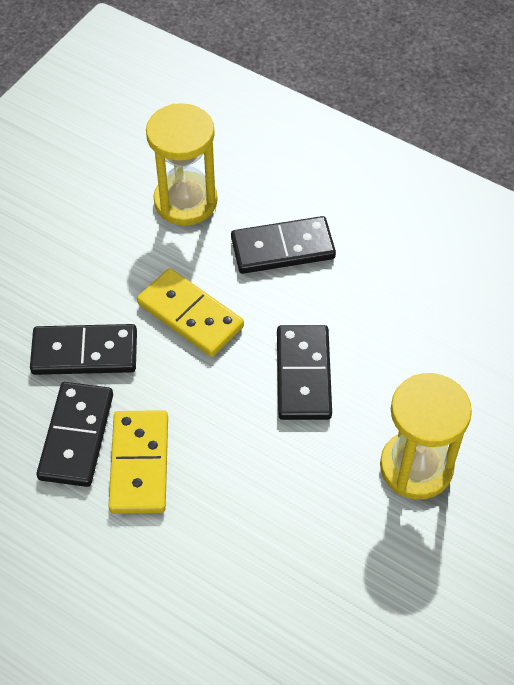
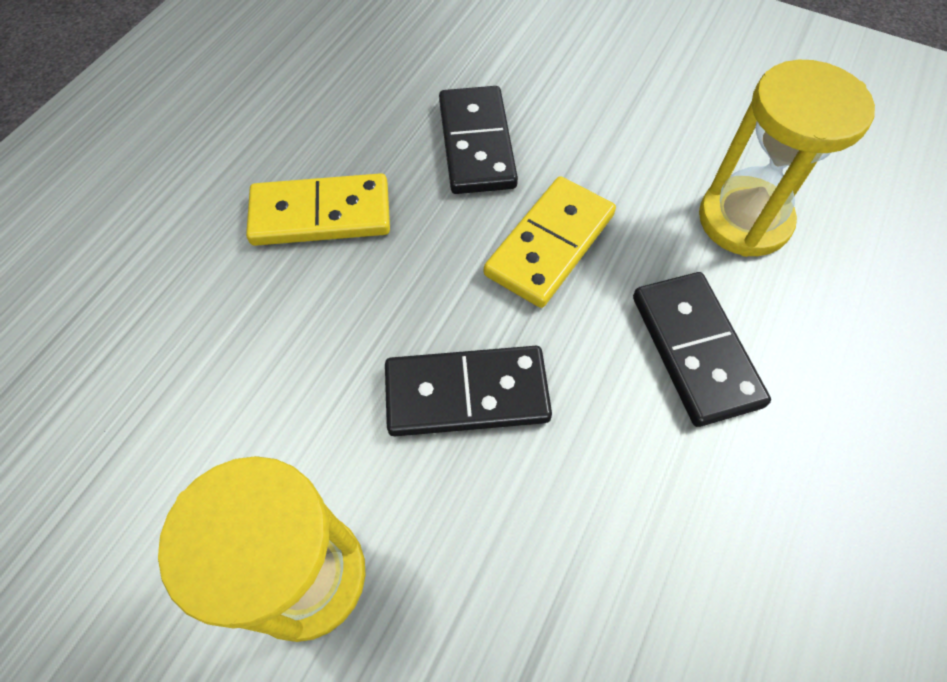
camera: 85 degrees right, 5 degrees up
black domino [36,382,113,487] -> none

